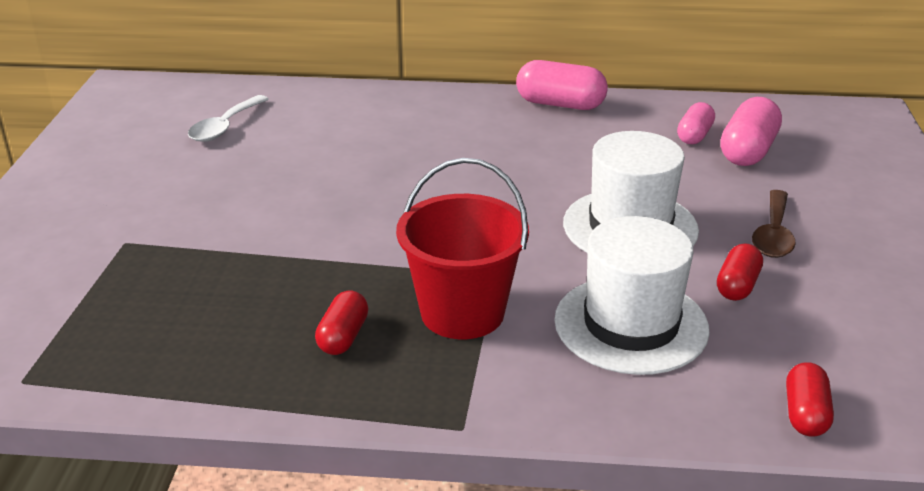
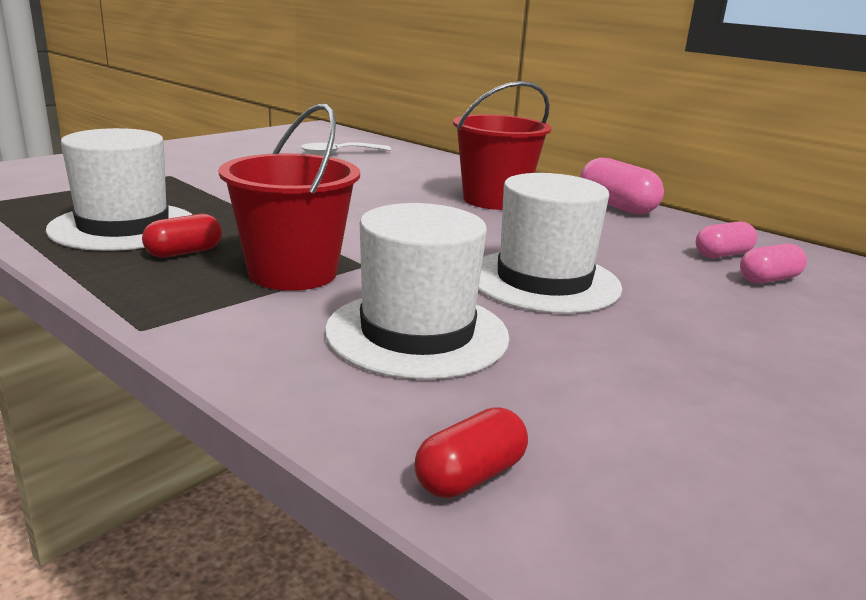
camera: 35 degrees right, 10 degrees down
red capsule [717,243,763,301] -> none
pink capsule [720,97,782,166] -> pink capsule [740,243,807,284], size x0.63
brown spoon [752,190,796,258] -> none
none -> white hat [46,128,192,251]
none -> red bucket [453,81,552,210]

